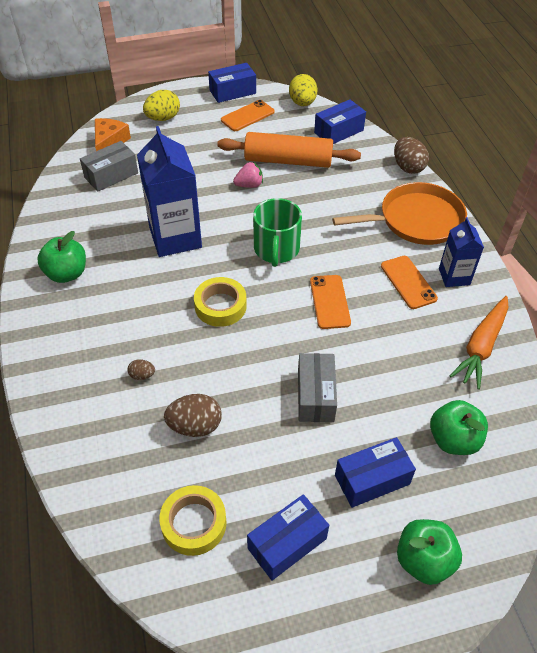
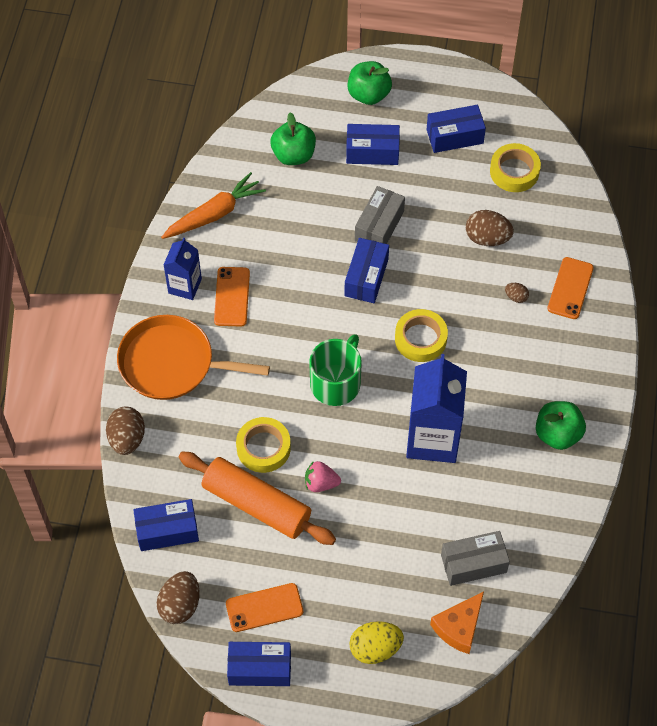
camera: 155 degrees left, 10 degrees up
yellow egg [289,74,317,106] -> brown egg [157,571,200,624]
orange phone [310,275,351,329] -> orange phone moved to [547,257,594,319]
none -> yellow tape [236,417,291,473]
none -> blue box [344,238,389,303]

